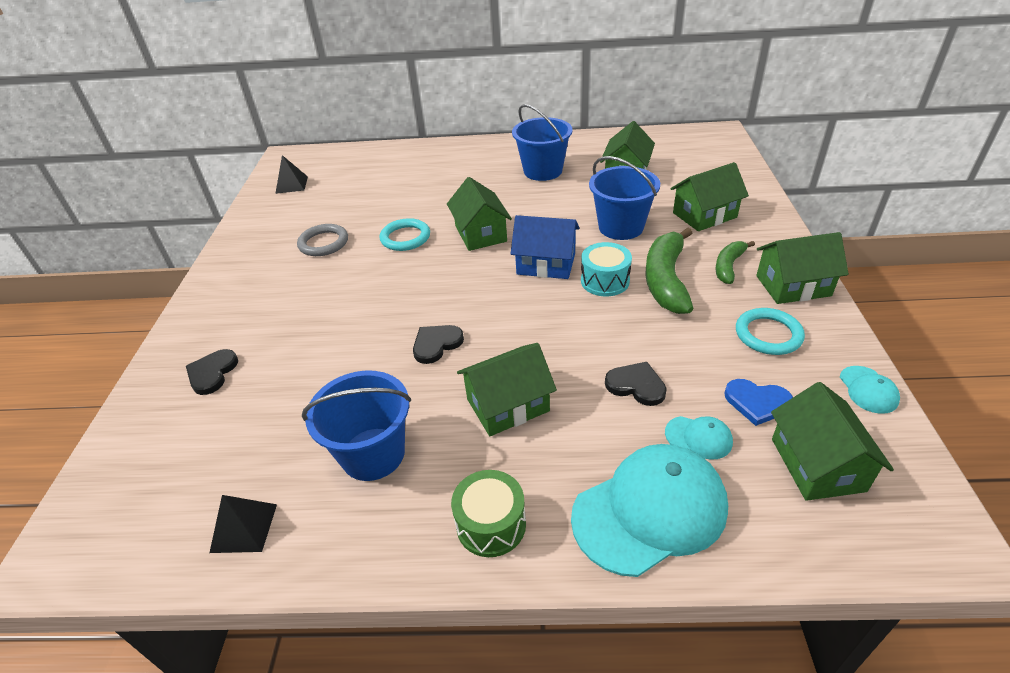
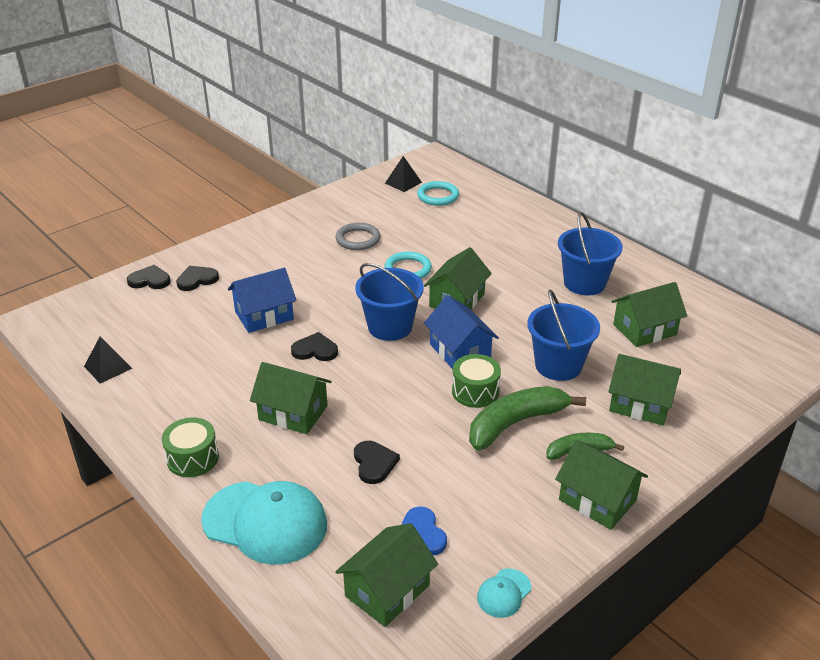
camera: 45 degrees right, 5 degrees down
blue bucket [302,370,411,481] -> blue bucket moved to [355,263,424,341]
turquoise drum [581,242,632,296] -> green drum [452,354,501,408]
turquoise cap [665,416,733,460] -> none
turquoise ring [736,308,805,355] -> turquoise ring moved to [417,181,459,206]
none -> black heart [127,265,171,289]
none -> blue house [228,268,297,333]

